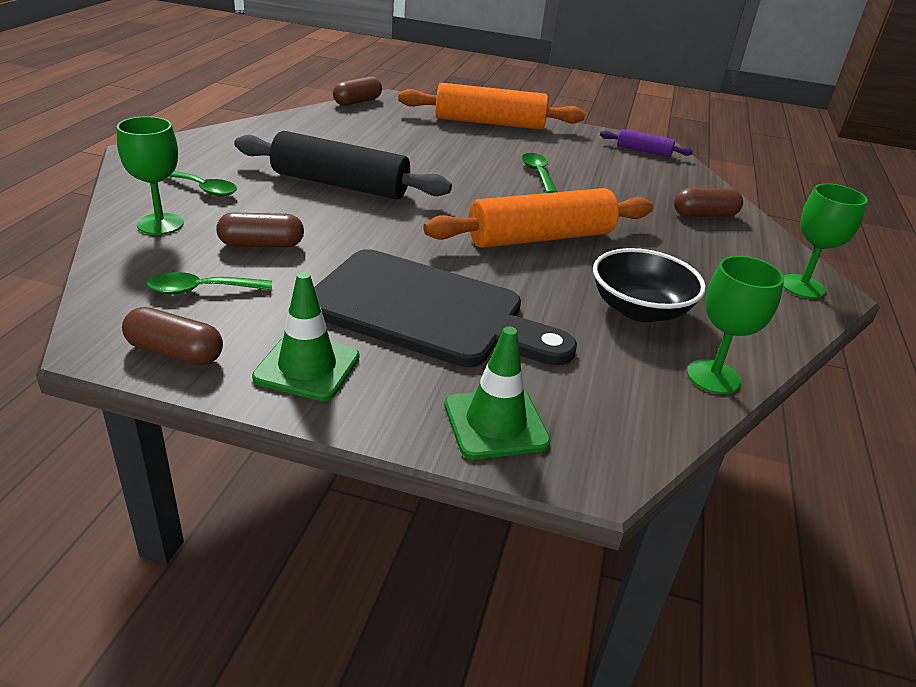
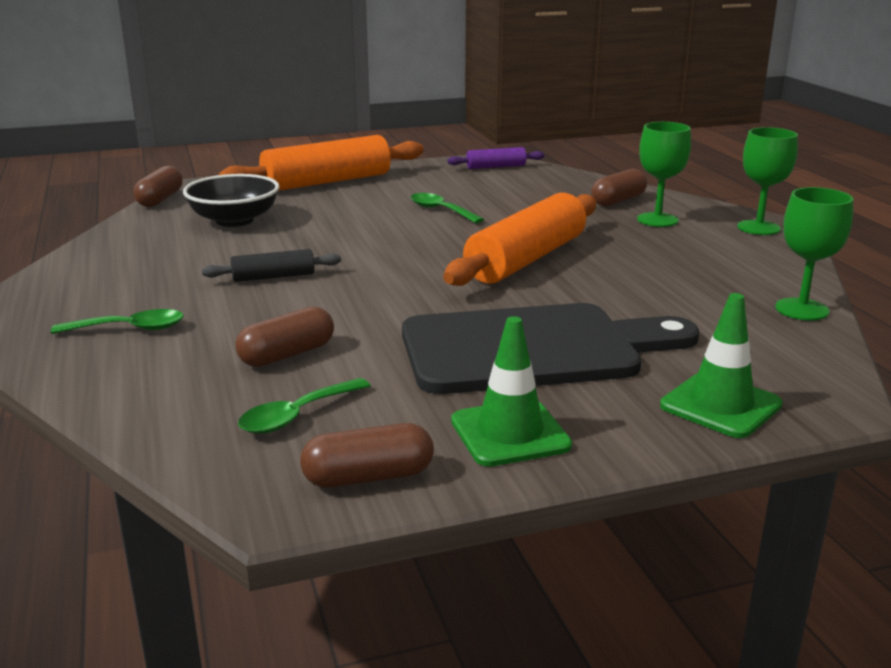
camera: 30 degrees left, 10 degrees down
green goblet [117,116,184,235] -> green goblet moved to [637,122,691,227]
black rolling pin [234,131,452,199] -> black rolling pin [202,249,341,282], size x0.48
black bowl [593,248,706,322] -> black bowl moved to [183,174,280,227]

